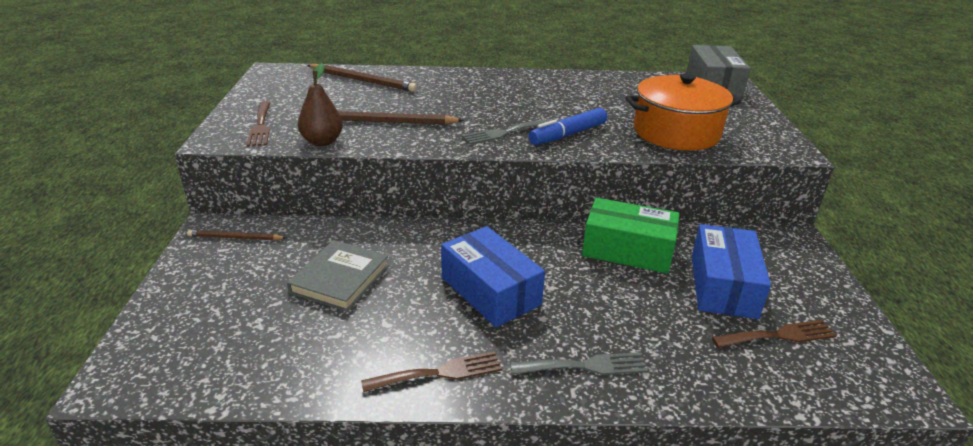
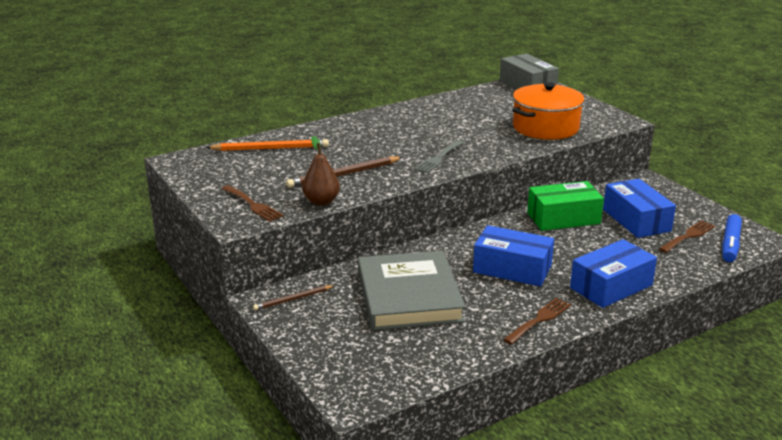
camera: 30 degrees left, 5 degrees down
grey book [287,240,389,312] -> grey book [358,251,466,330], size x1.68
brown pencil [307,64,417,92] -> orange pencil [206,139,329,151]
grey fork [510,352,648,375] -> blue box [570,239,657,308]
blue marker [529,108,607,145] -> blue marker moved to [722,214,742,262]

